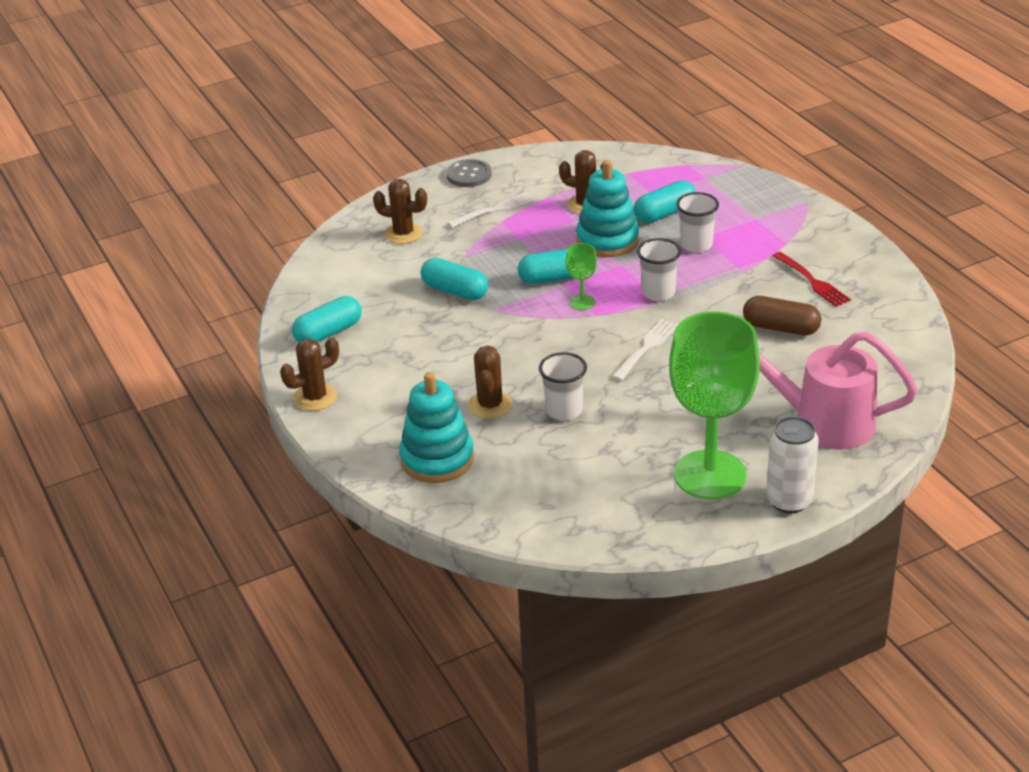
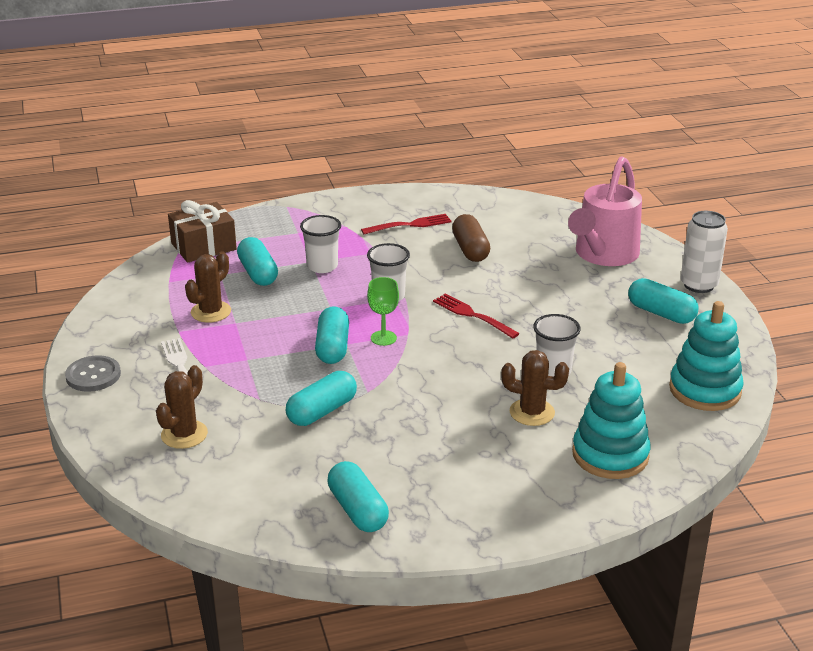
camera: 80 degrees left, 5 degrees down
brown cactus [280,337,339,411] -> none
turquoise stacking toy [576,160,639,257] -> turquoise stacking toy moved to [669,301,744,411]
white fork [612,319,678,381] -> red fork [433,294,520,339]
green goblet [669,311,760,499] -> turquoise capsule [628,278,699,324]
brown capsule [743,296,821,335] -> brown capsule turned 45 degrees counterclockwise [452,214,490,262]
none -> brown gift [168,200,237,263]

